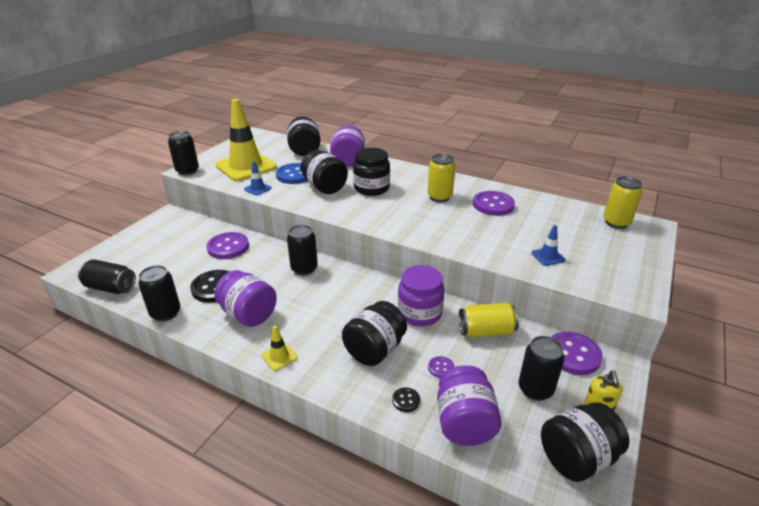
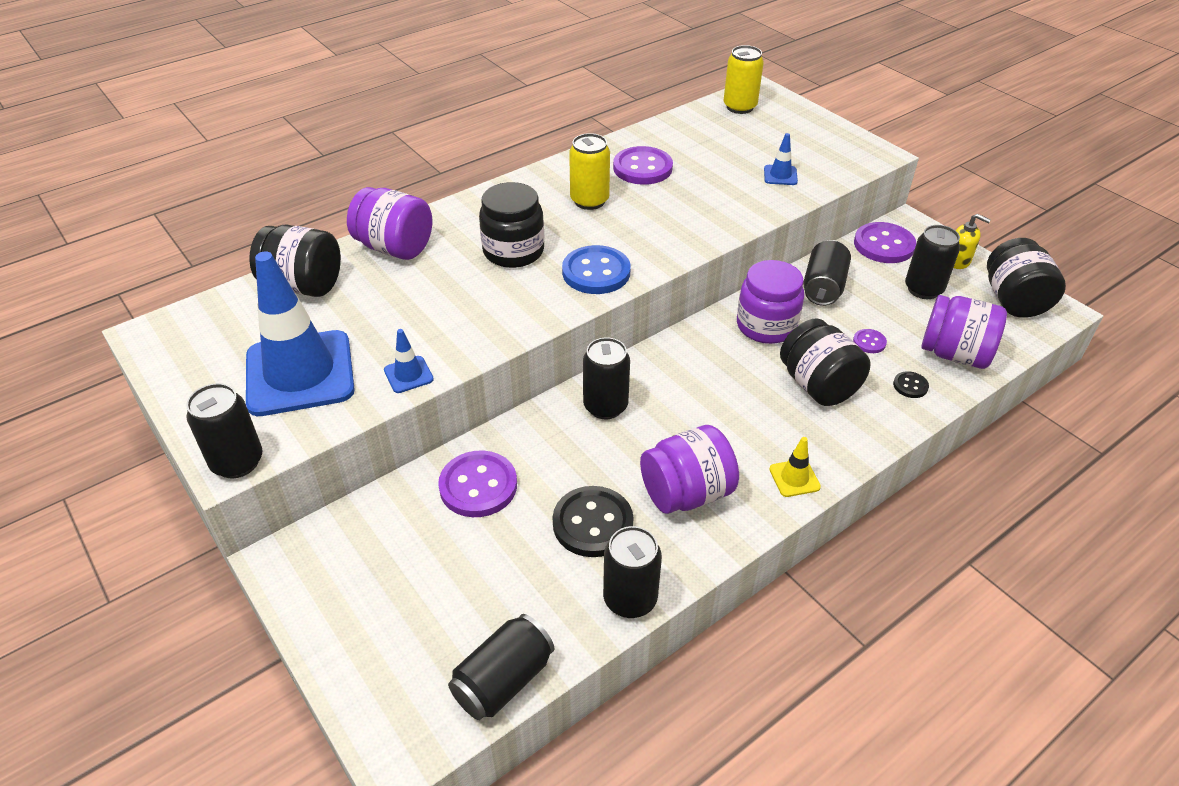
camera: 65 degrees left, 10 degrees up
yellow traffic cone [215,99,277,181] -> blue traffic cone [246,251,355,416]
blue button [276,163,307,184] -> blue button moved to [562,245,630,294]
black jar [300,150,348,194] -> none
yellow can [459,302,519,338] -> black can [803,240,851,306]

